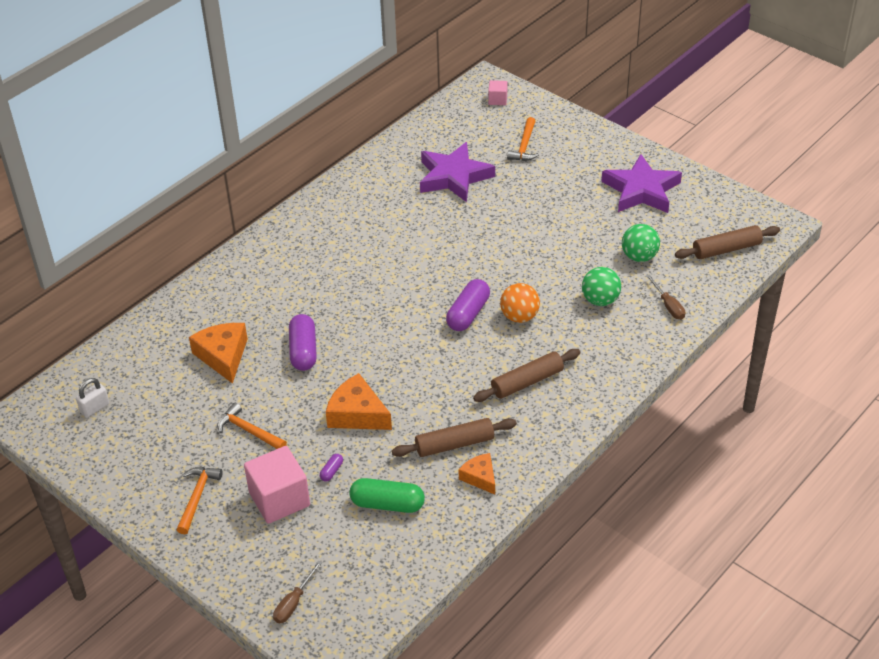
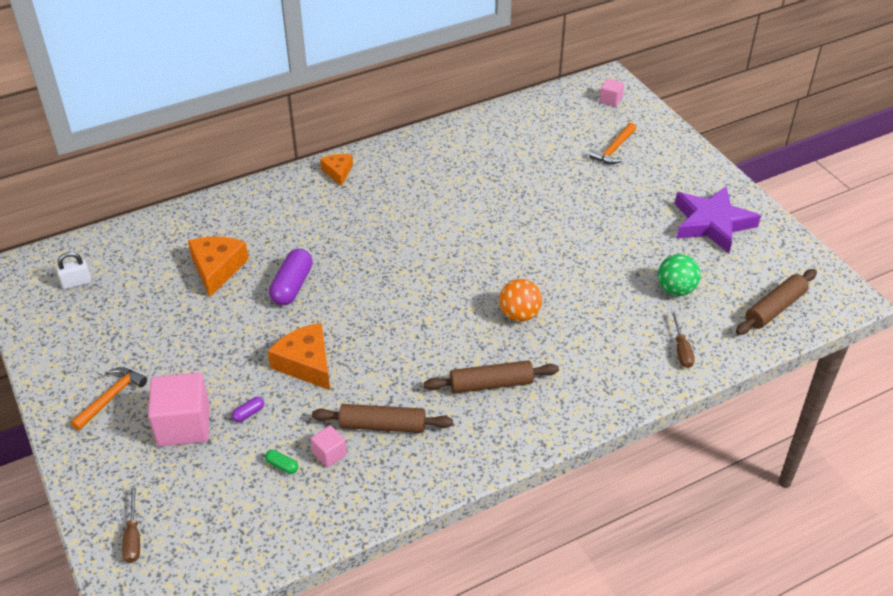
camera: 20 degrees right, 0 degrees up
orange hammer [217,403,287,449] -> none
brown screwdriver [273,561,322,623] -> brown screwdriver turned 60 degrees counterclockwise [122,487,140,563]
green capsule [349,478,425,513] -> green capsule [265,450,298,474], size x0.46
purple star [420,142,495,202] -> none
purple capsule [446,279,490,331] -> none
orange cheese [459,453,495,495] -> orange cheese moved to [320,154,353,186]
green ball [582,267,621,306] -> none
brown rolling pin [675,225,780,259] -> brown rolling pin turned 45 degrees counterclockwise [736,269,817,335]
none -> pink cube [311,425,347,468]

